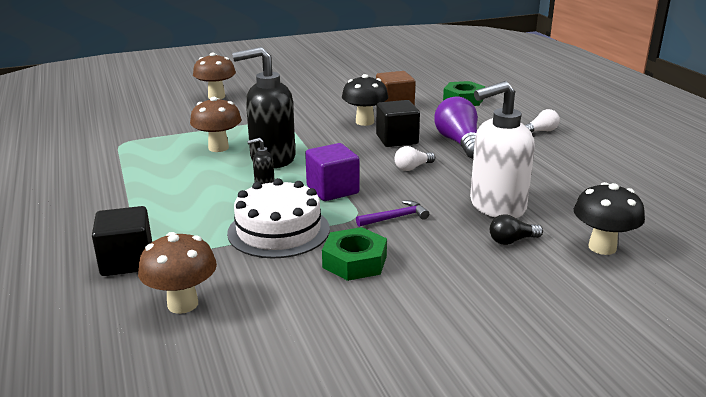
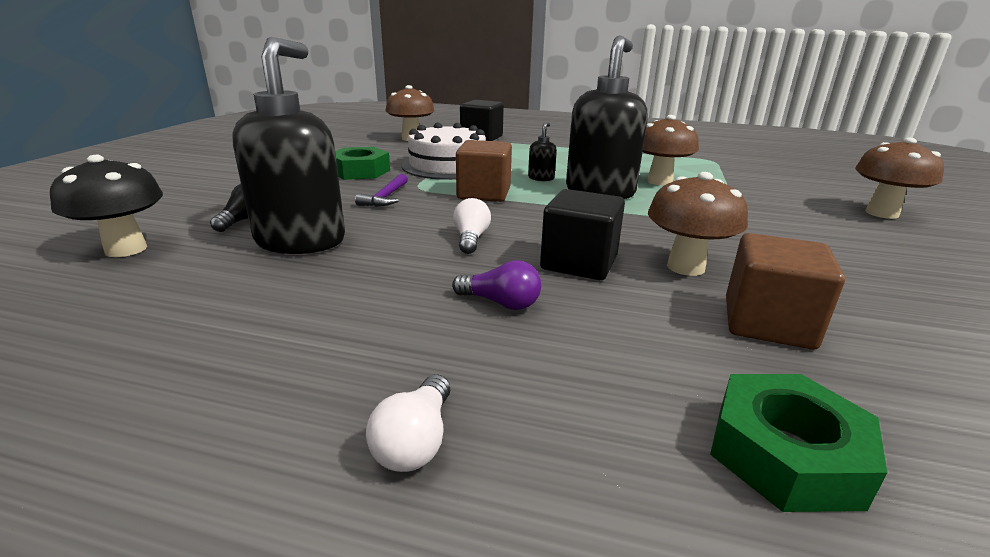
camera: 125 degrees right, 0 degrees up
purple cube [305,143,359,201] -> brown cube [456,140,512,202]
black mushroom [342,74,388,126] -> brown mushroom [648,172,748,276]
purple light bulb [434,97,478,159] -> purple light bulb [452,260,541,310], size x0.53
white soap dispenser [470,81,535,218] -> black soap dispenser [232,37,345,254]

